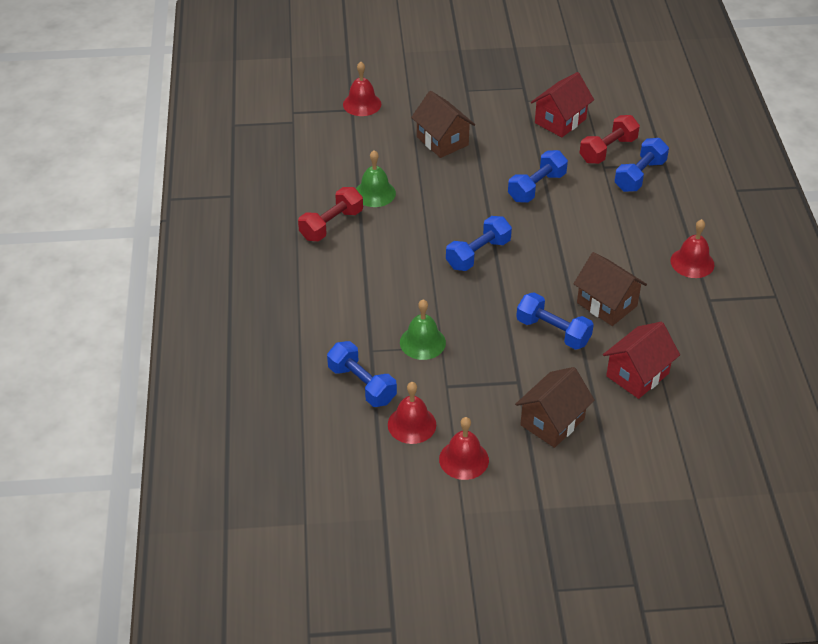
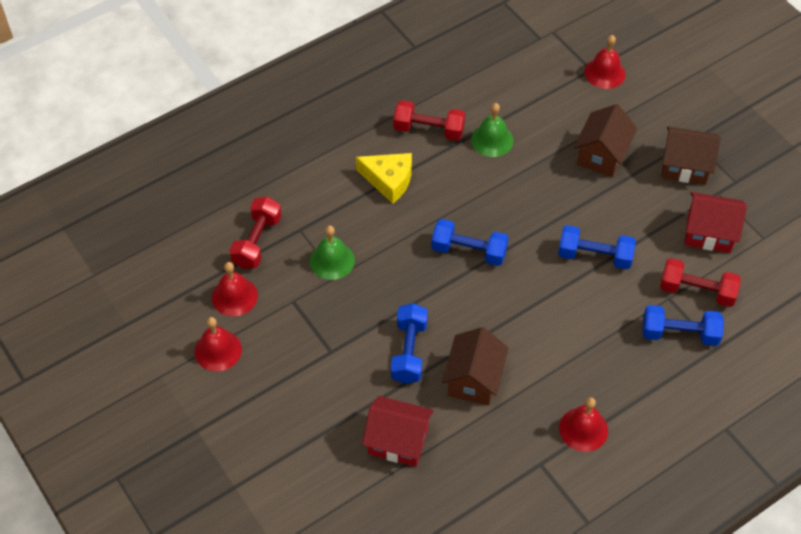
camera: 60 degrees right, 10 degrees up
blue dumbbell [327,341,397,407] -> red dumbbell [229,197,282,269]
brown house [515,367,595,448] -> brown house moved to [661,127,721,185]
none -> yellow cheese [356,153,412,204]

